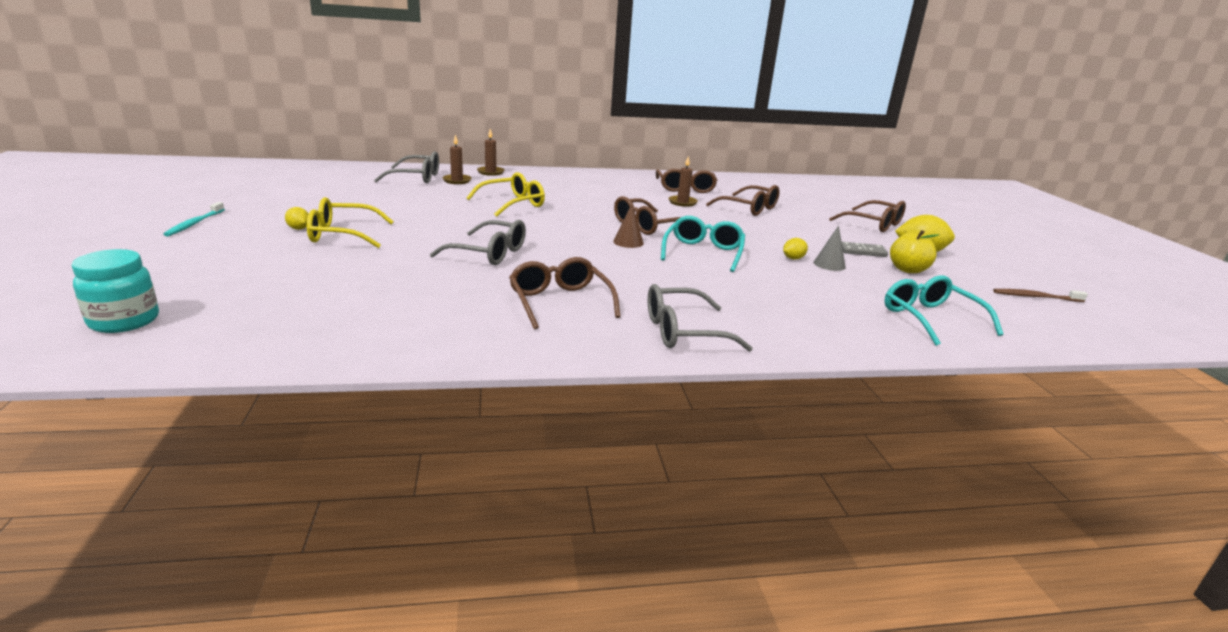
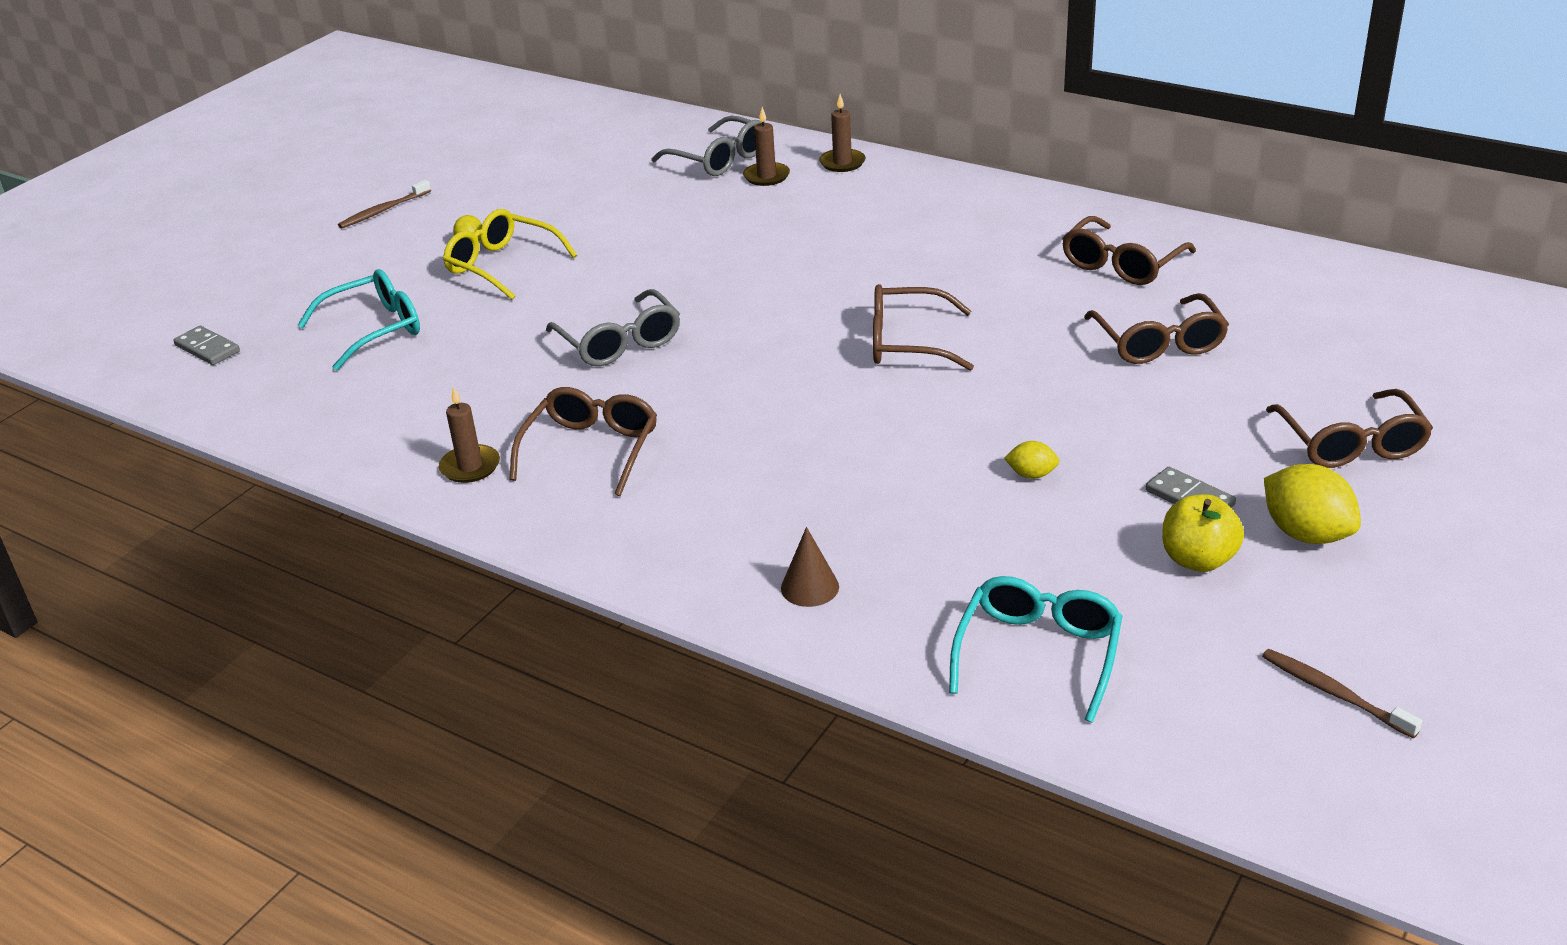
camera: 45 degrees right, 10 degrees up
turquoise jar [71,249,159,333] -> grey domino [173,326,240,365]
turquoise toothbrush [163,202,225,236] -> brown toothbrush [338,180,431,229]
yellow glasses [466,172,545,217] -> none
brown cone [613,204,644,248] -> brown cone moved to [781,527,839,607]
grey glasses [648,284,753,352] -> none
turquoise glasses [661,216,745,272] -> turquoise glasses moved to [298,269,420,371]
brown candle [668,156,698,207] -> brown candle moved to [439,386,500,483]
grey cone [814,225,846,271] -> none

